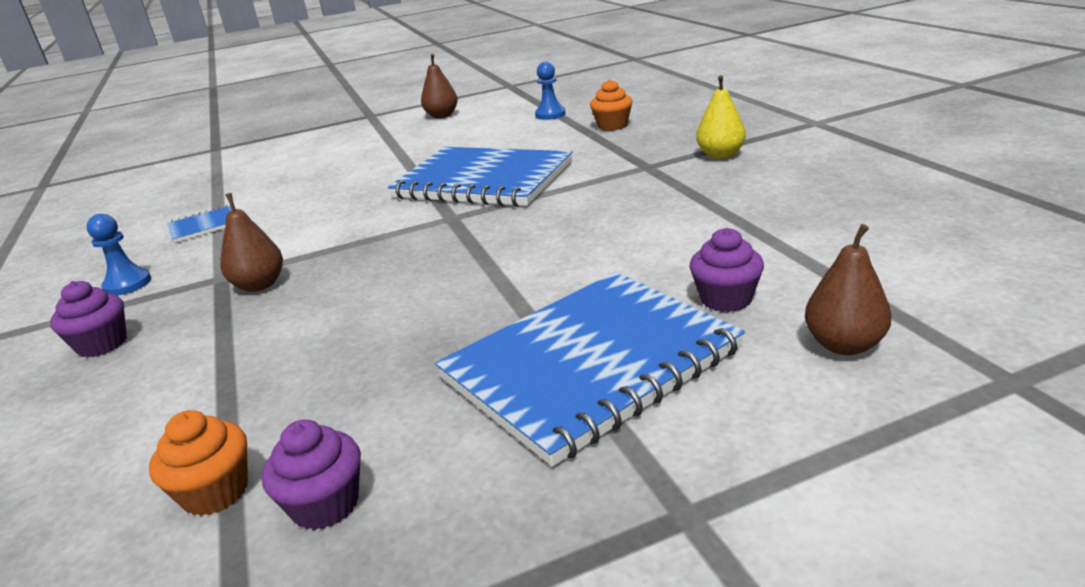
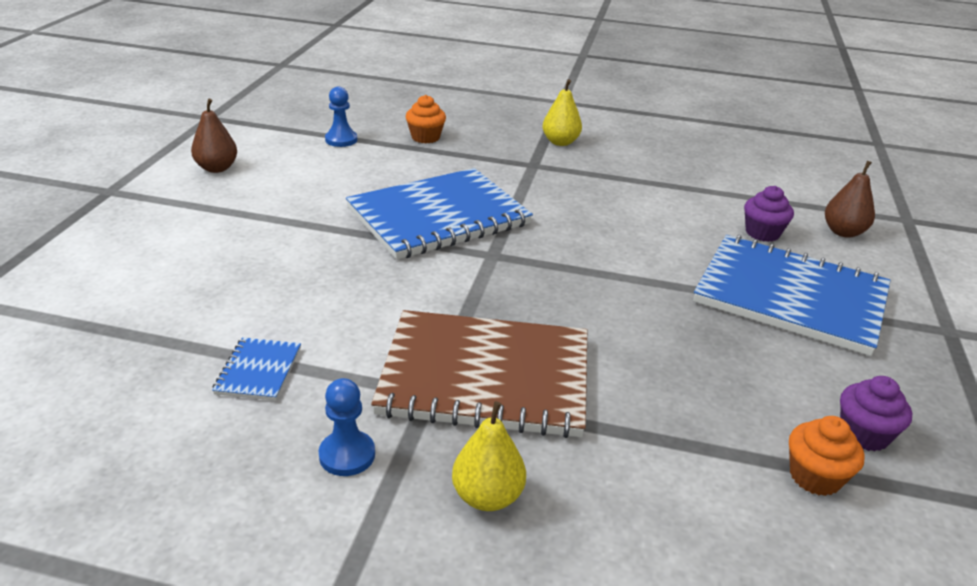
camera: 60 degrees left, 5 degrees up
purple cupcake [50,281,127,358] -> yellow pear [452,401,526,511]
brown pear [220,193,283,292] -> brown notebook [371,310,587,438]
blue notebook [435,272,745,467] -> blue notebook turned 60 degrees counterclockwise [693,235,891,356]

